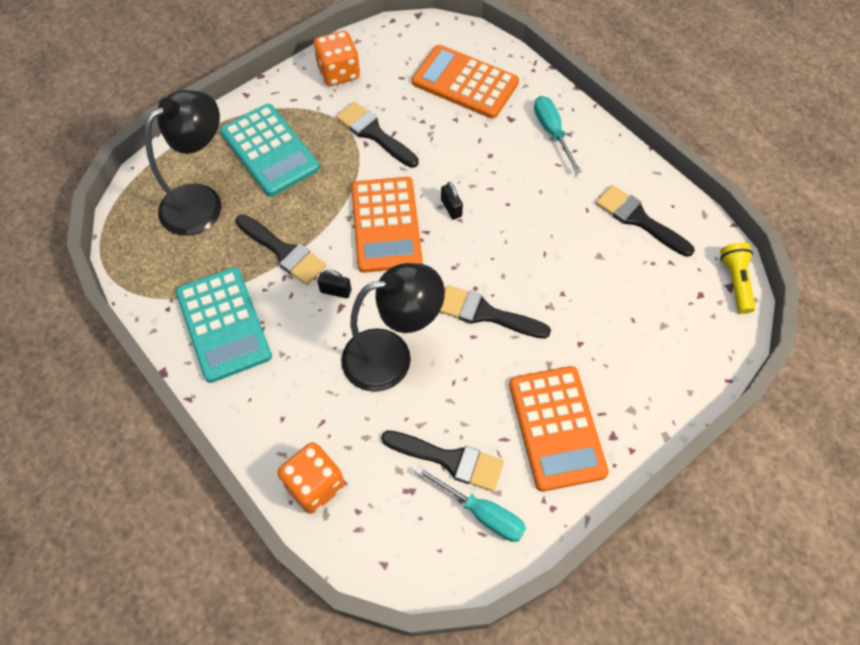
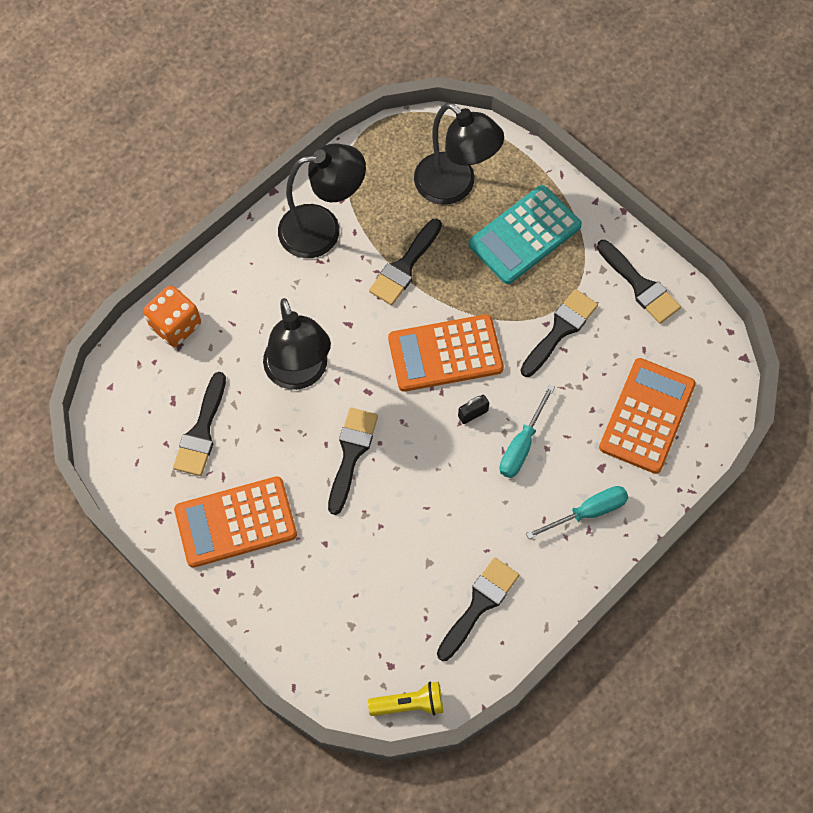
camera: 85 degrees right, 5 degrees up
turquoise calculator [176,267,272,383] -> black lamp [278,143,366,258]
orange dice [313,31,360,86] -> black brush [597,240,681,324]
black padlock [317,270,351,298] -> none
turquoise screwdriver [415,466,526,542] -> turquoise screwdriver moved to [499,384,555,478]

